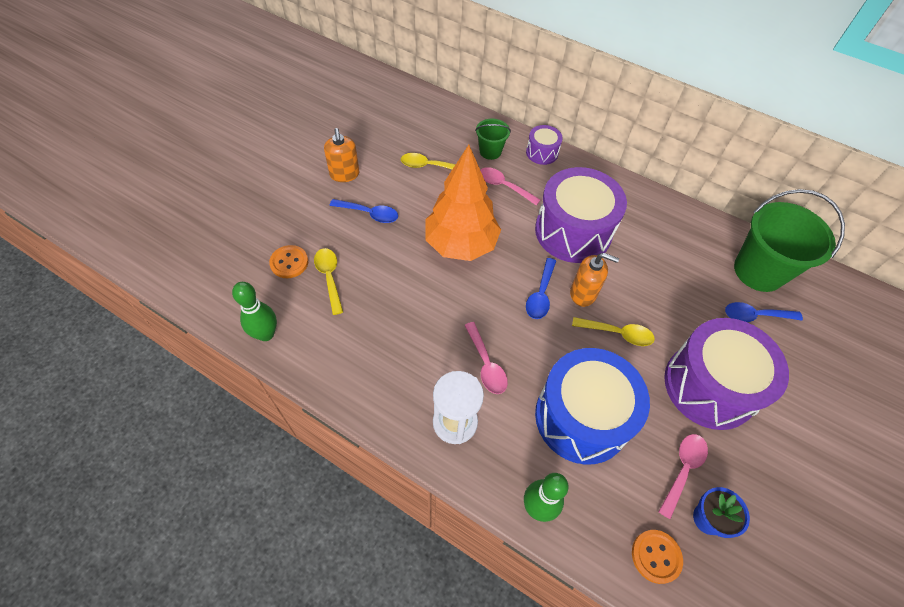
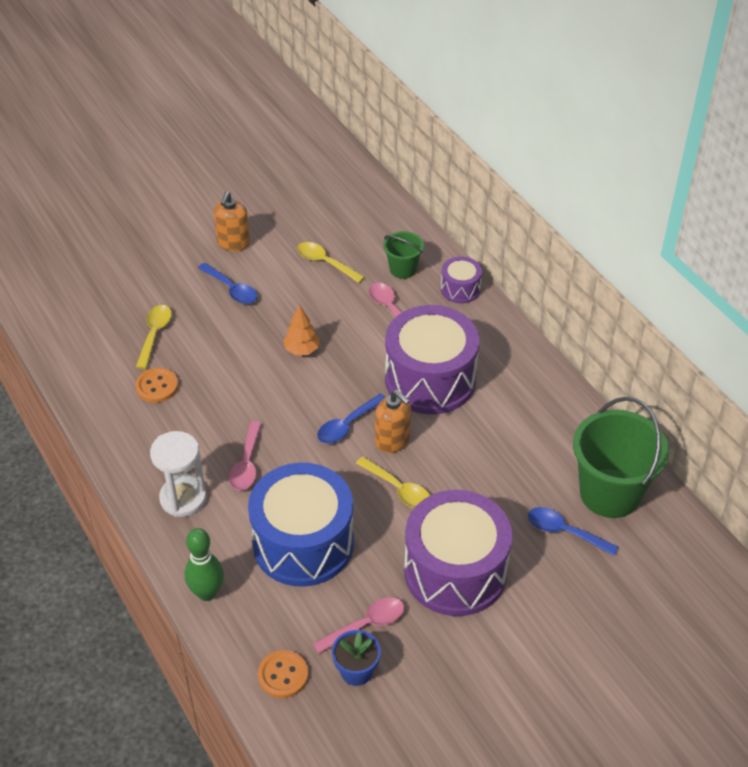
camera: 30 degrees right, 10 degrees down
green bowling pin [232,282,277,341] -> none
orange button [269,245,308,278] -> orange button moved to [135,368,178,403]
orange tree [425,145,501,261] -> orange tree [283,305,320,355], size x0.43

